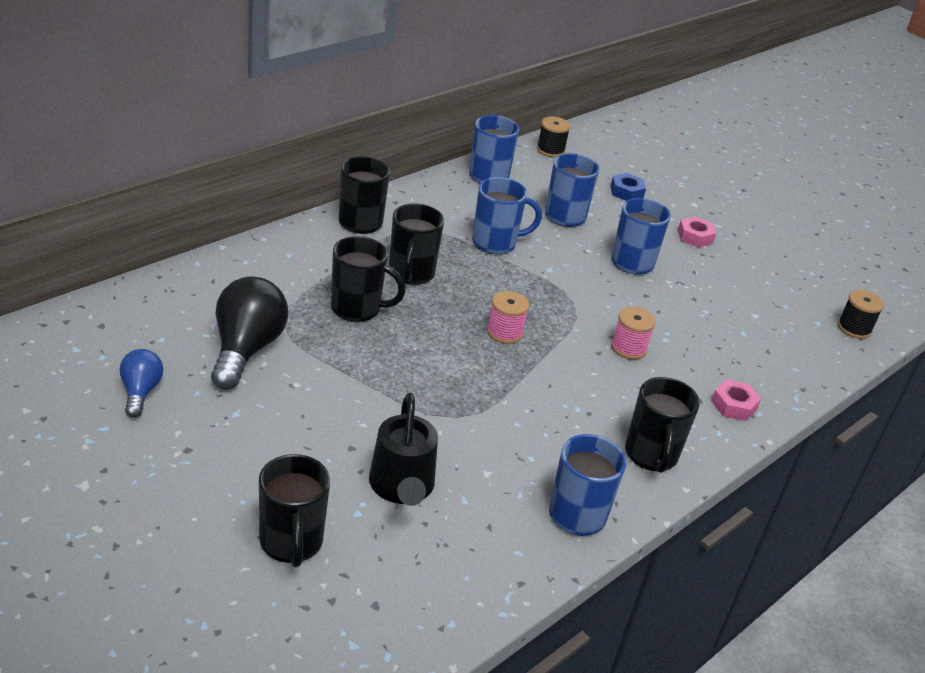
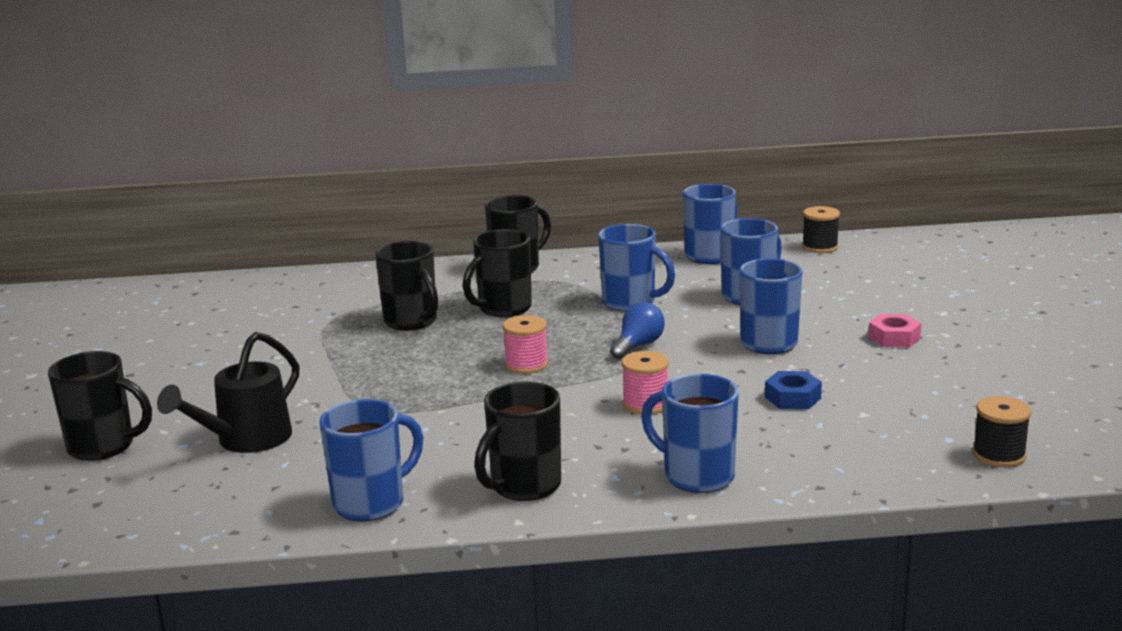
camera: 45 degrees right, 15 degrees down
blue light bulb [120,349,163,418] -> blue light bulb moved to [610,302,665,359]
black light bulb [211,277,288,390] -> none
black mug [259,454,330,567] -> black mug turned 105 degrees counterclockwise [48,351,152,461]
blue nut [610,173,646,201] -> blue nut moved to [765,371,822,409]
pink nut [712,380,761,421] -> blue mug [641,374,739,493]

